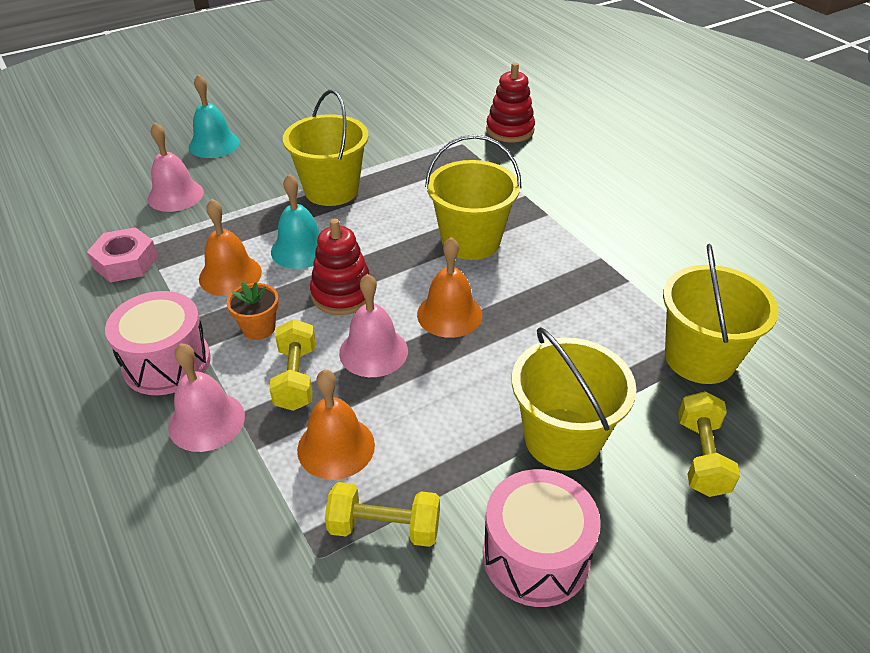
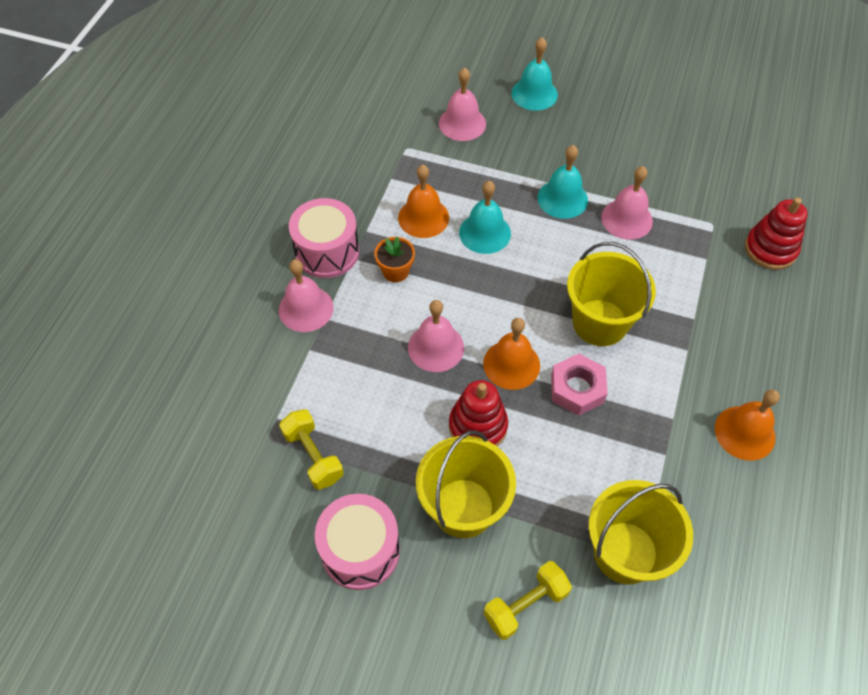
camera: 50 degrees right, 15 degrees up
pink nut [87,227,158,282] -> pink nut moved to [551,354,608,416]
yellow dumbbell [269,319,315,411] -> none
yellow bucket [283,90,369,206] -> turquoise bell [538,145,588,219]
orange bell [297,369,375,480] -> orange bell moved to [715,389,780,461]
red stacking toy [310,219,370,315] -> red stacking toy moved to [449,380,508,447]
none -> pink bell [601,166,653,240]

